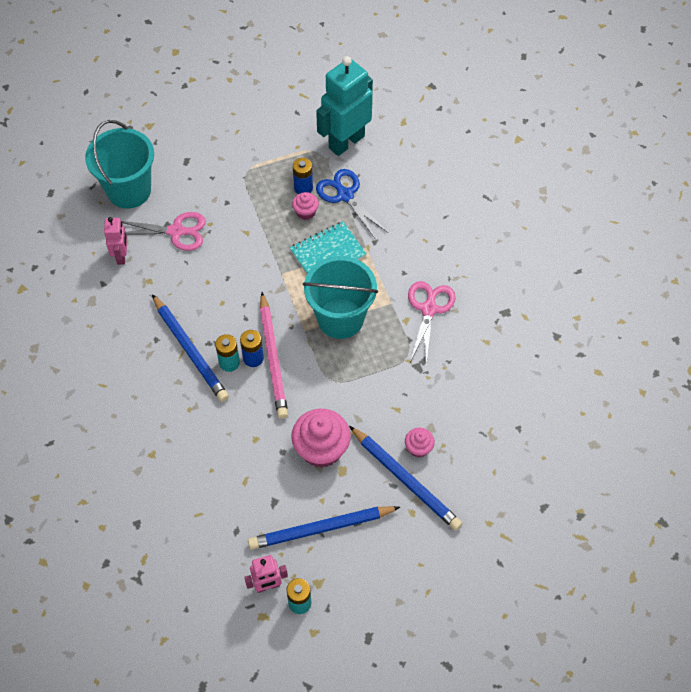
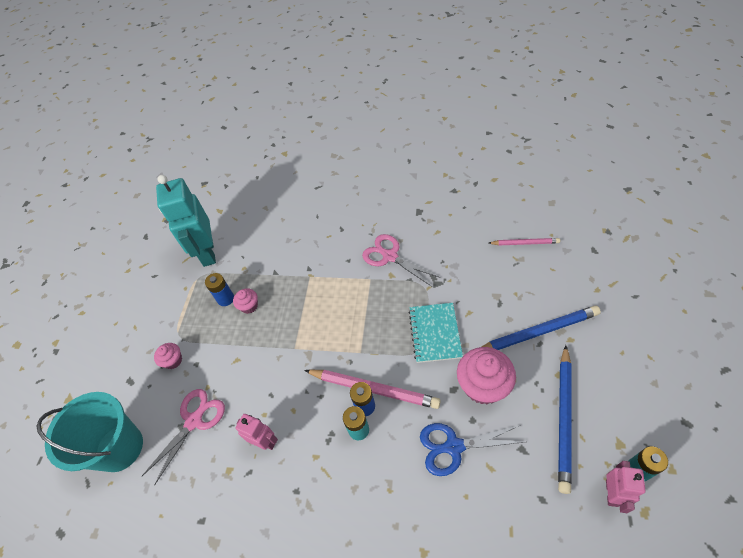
camera: 55 degrees left, 5 degrees down
pink robot [104,217,127,265] -> pink robot moved to [236,414,278,450]
blue pencil [152,294,229,402] -> none
turquoise notebook [290,222,366,274] -> turquoise notebook moved to [408,303,463,363]
turquoise bucket [303,256,378,339] -> none
blue scissors [316,169,388,238] -> blue scissors moved to [420,423,524,476]
pink cupcake [405,428,435,458] -> pink cupcake moved to [154,343,182,369]
none -> pink pencil [489,238,560,246]

